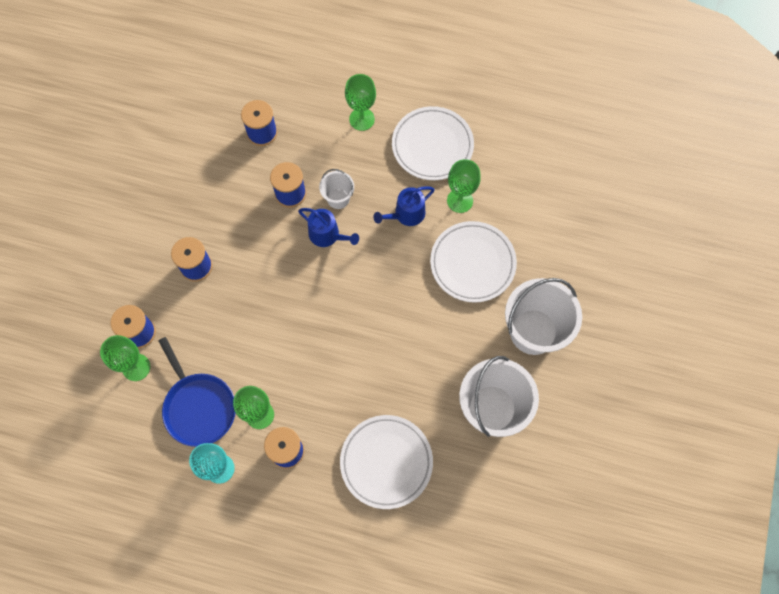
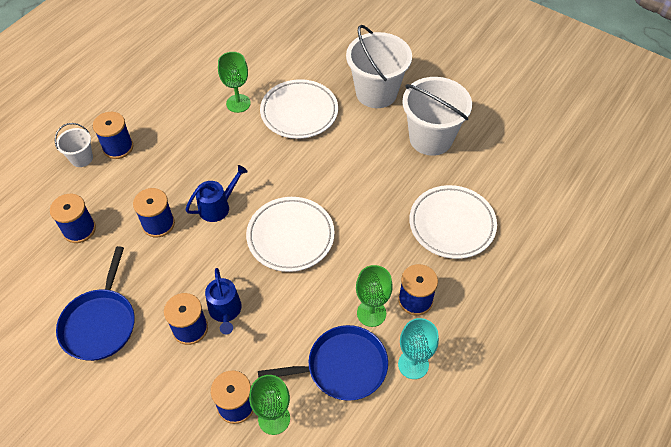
camera: 70 degrees left, 15 degrees down
white bucket [319,169,354,209] -> white bucket moved to [55,123,93,167]
green goblet [345,74,376,131] -> blue spool [93,112,133,159]
blue watering can [373,186,435,226] -> blue watering can moved to [205,268,242,334]
white plate [392,106,474,180] -> white plate moved to [246,197,335,272]
none -> blue pan [56,246,135,361]

